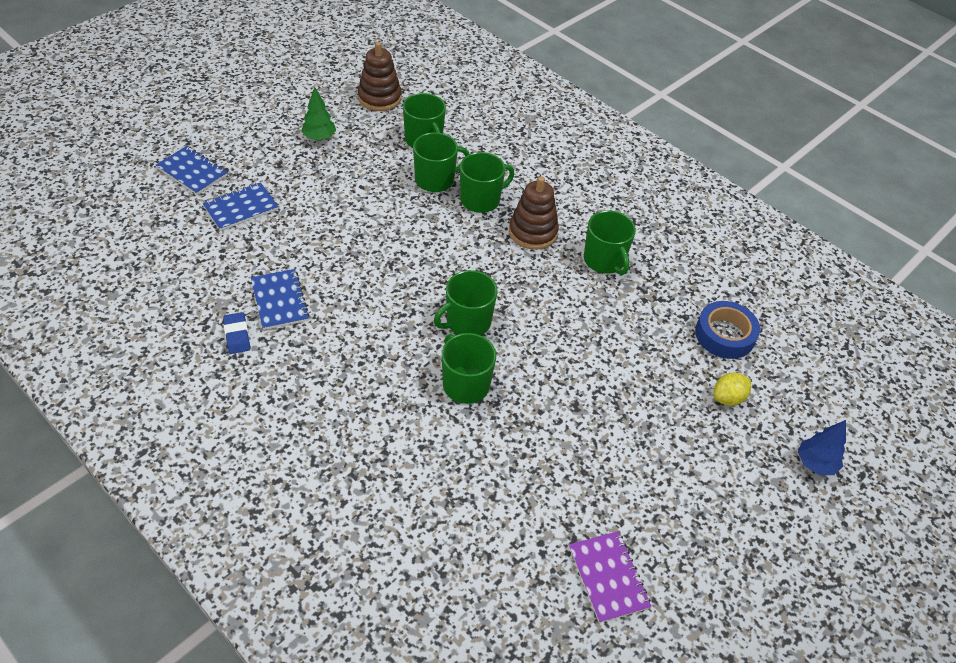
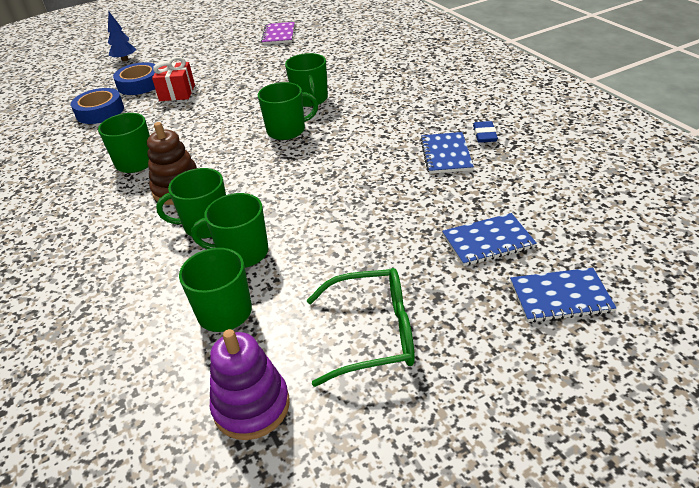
camera: 155 degrees left, 10 degrees down
blue notebook [156,146,228,195] -> blue notebook turned 60 degrees counterclockwise [510,268,616,323]
green tree [301,87,336,141] -> green glasses [307,268,415,387]
brown stacking toy [358,42,402,111] -> purple stacking toy [210,329,290,440]
yellow lemon [714,373,751,406] -> blue tape [113,62,155,95]
none -> red gift [152,57,195,101]

